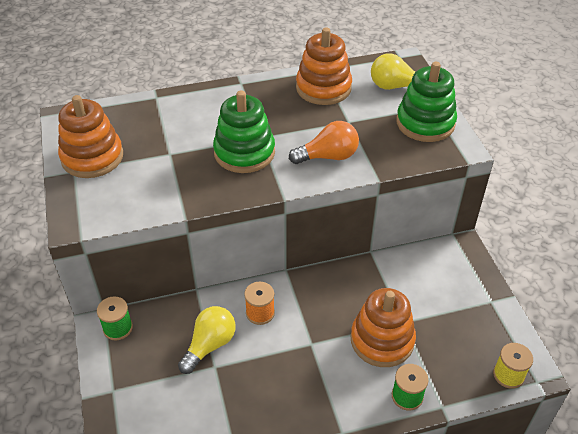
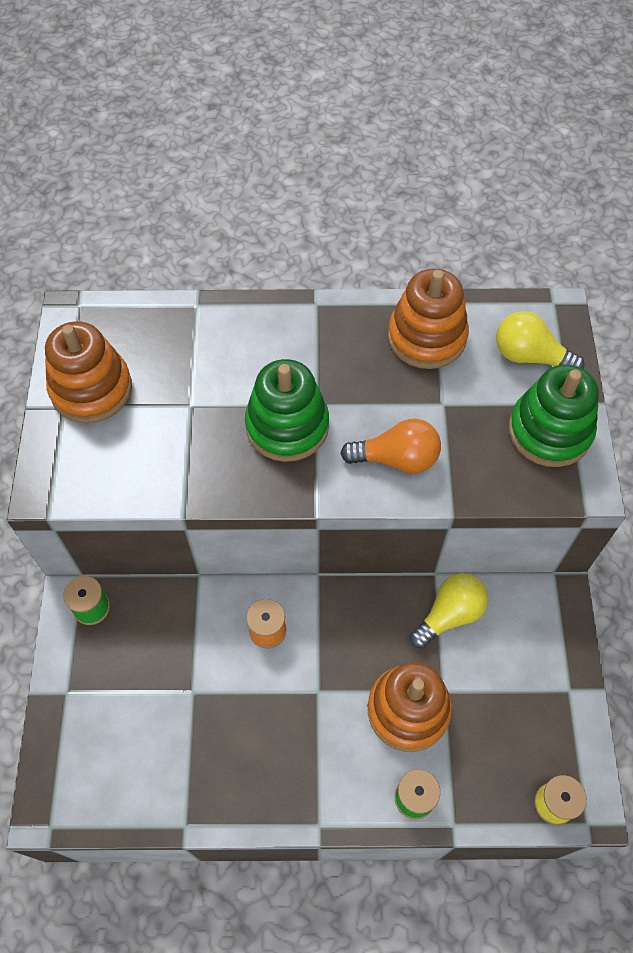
camera: 15 degrees right, 15 degrees up
yellow light bulb [178,306,236,374] -> yellow light bulb moved to [410,573,488,649]

